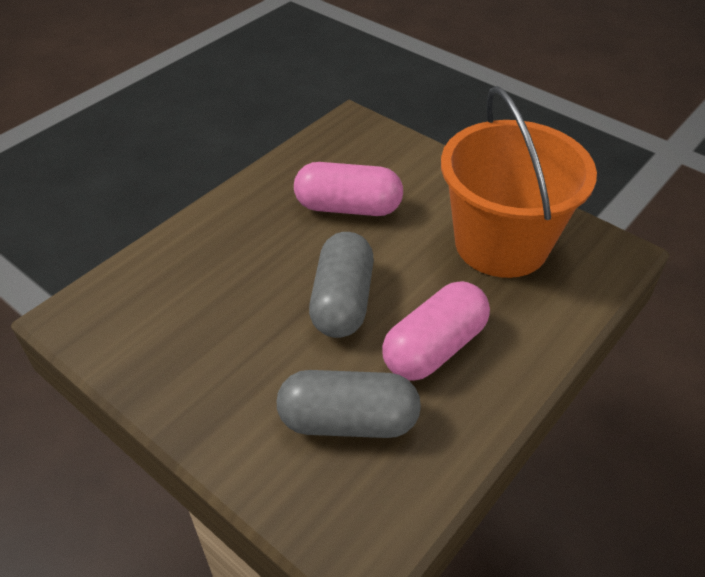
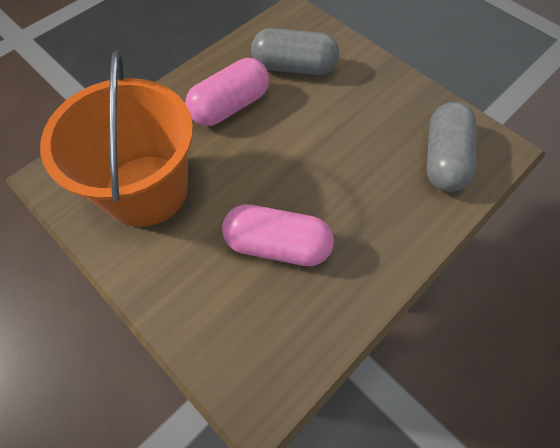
camera: 175 degrees left, 15 degrees up
grey capsule [309,232,374,338] -> grey capsule moved to [426,102,476,192]

